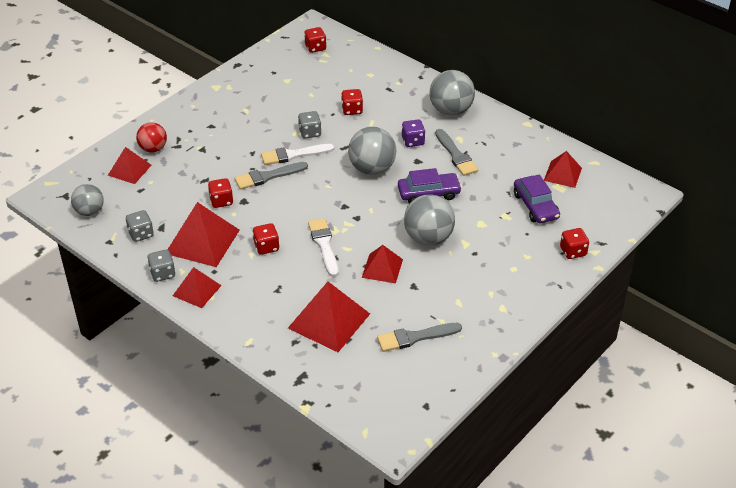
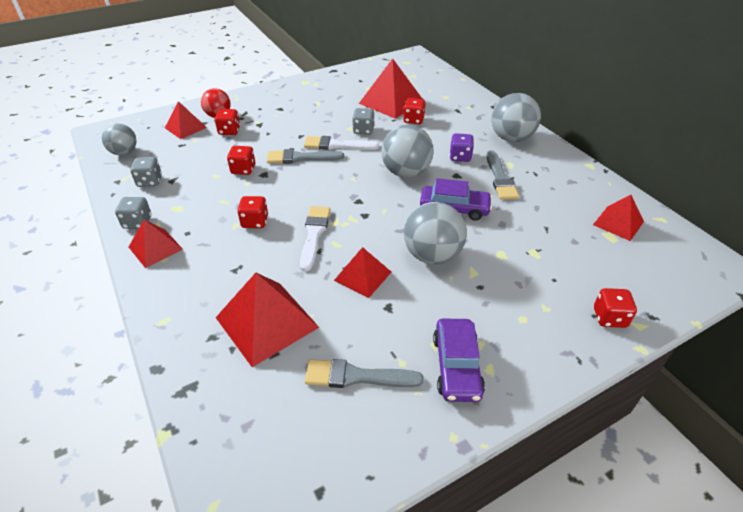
camera: 20 degrees right, 0 degrees up
red pyramid [168,202,240,267] -> red pyramid moved to [359,58,422,119]
red dice [304,27,327,53] -> red dice moved to [215,109,240,135]
purple car [514,174,560,223] -> purple car moved to [433,319,485,402]

